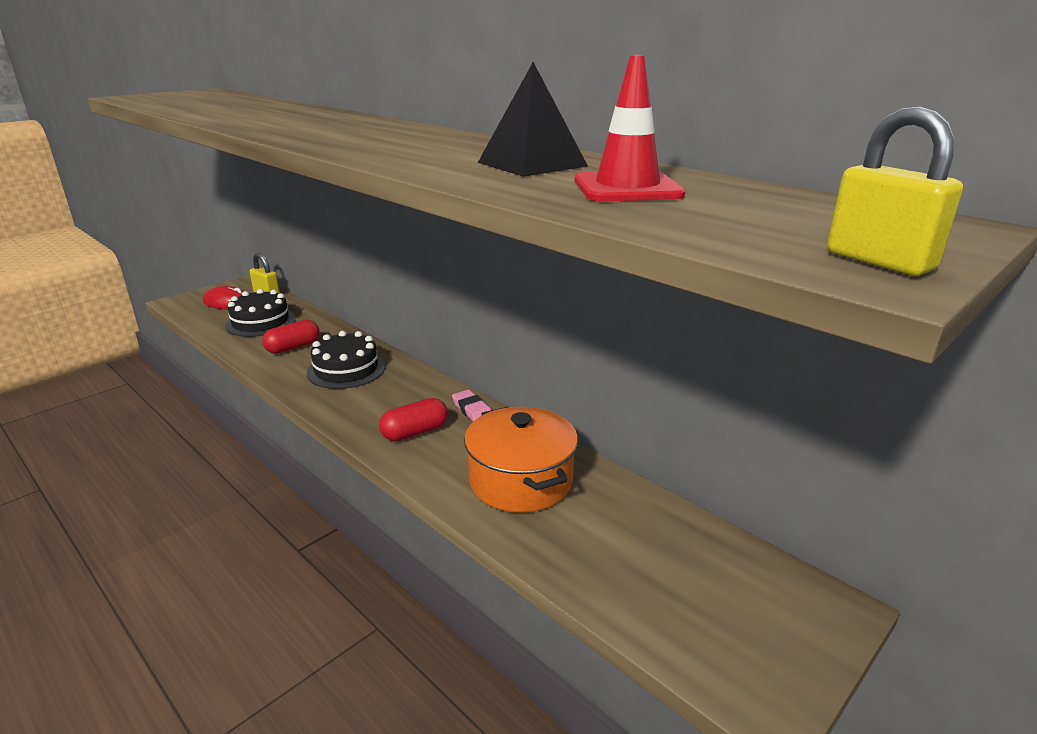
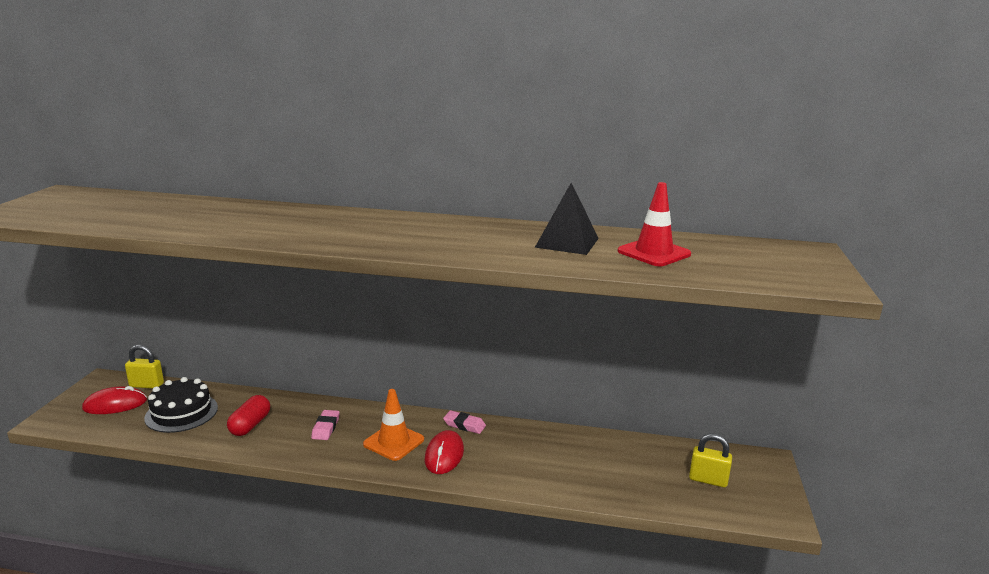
camera: 35 degrees left, 5 degrees down
black cake [307,331,385,389] -> pink eraser [311,410,339,440]
red capsule [379,398,448,441] -> red mouse [425,430,464,474]
orange pot [464,406,578,513] -> none
yellow padlock [827,106,963,276] -> yellow padlock moved to [689,433,732,487]
none -> orange traffic cone [363,389,424,461]

